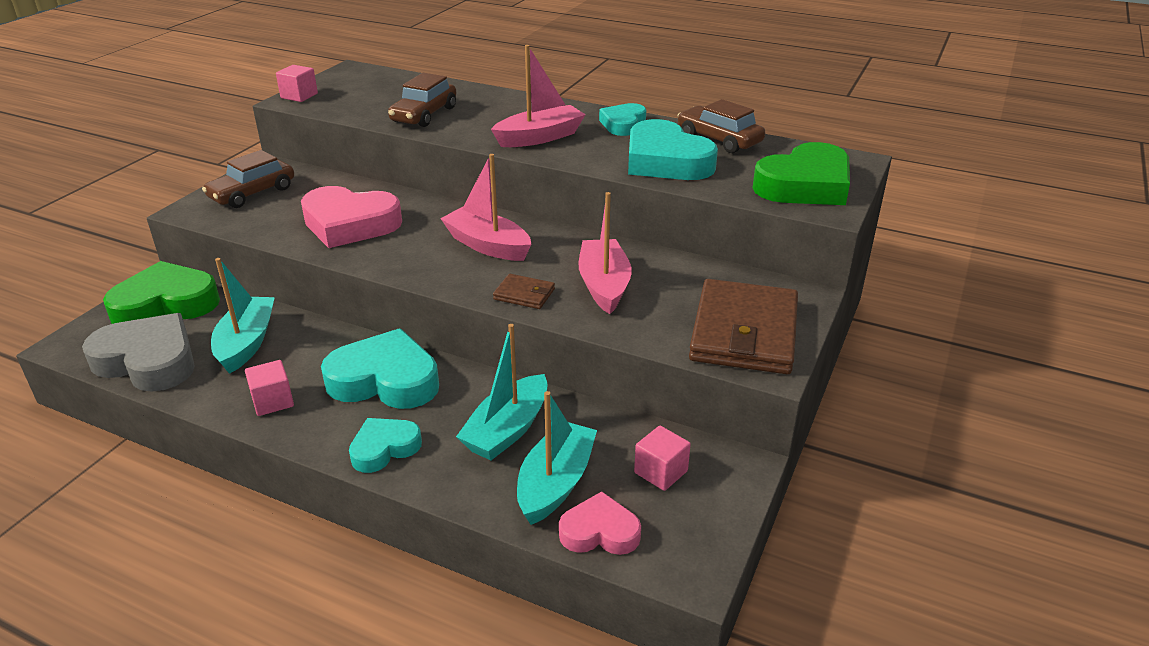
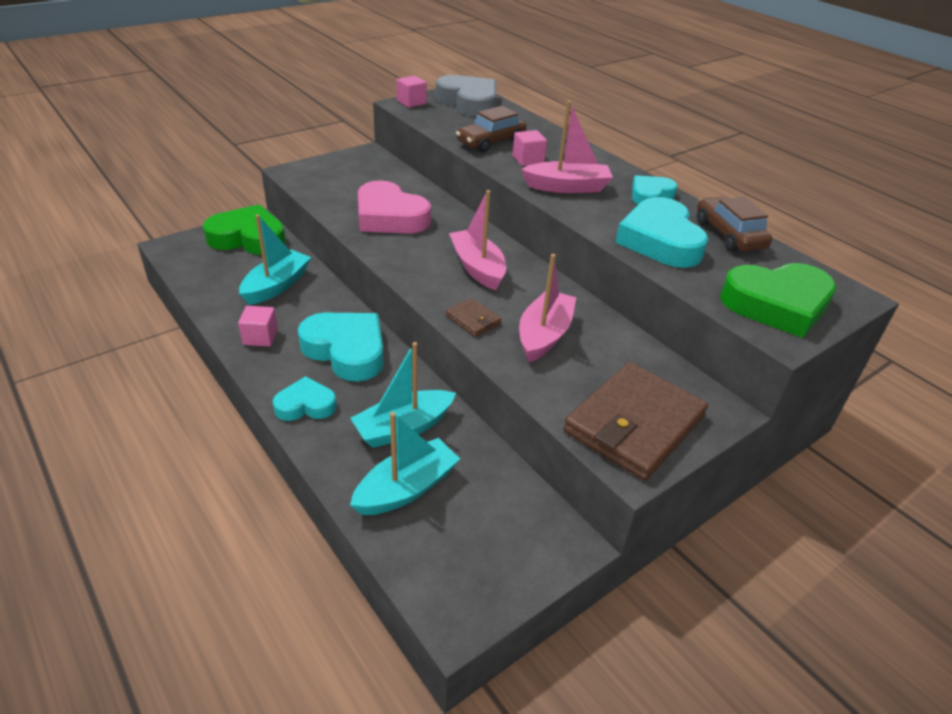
camera: 25 degrees right, 5 degrees up
grey heart [82,313,195,392] -> grey heart moved to [436,75,496,117]
brown car [202,150,294,208] -> none
pink heart [559,491,641,555] -> none
pink cube [634,426,691,491] -> pink cube moved to [512,130,547,166]

